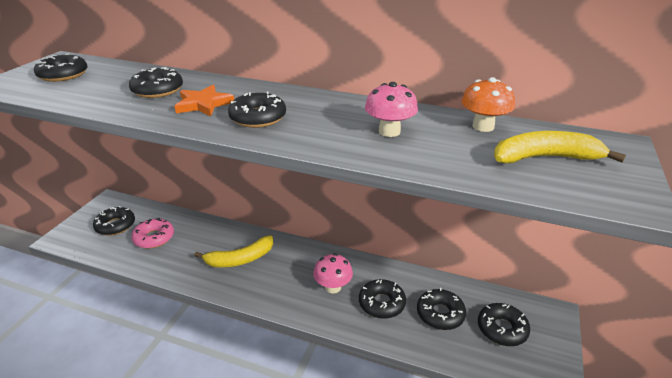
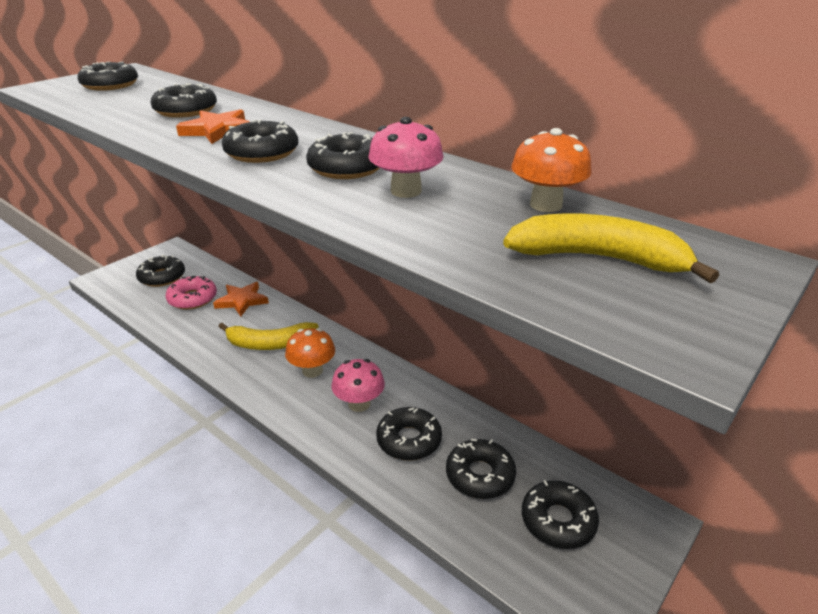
camera: 20 degrees right, 0 degrees up
none -> orange star [213,282,269,316]
none -> orange mushroom [285,328,335,378]
none -> black donut [306,132,379,179]

